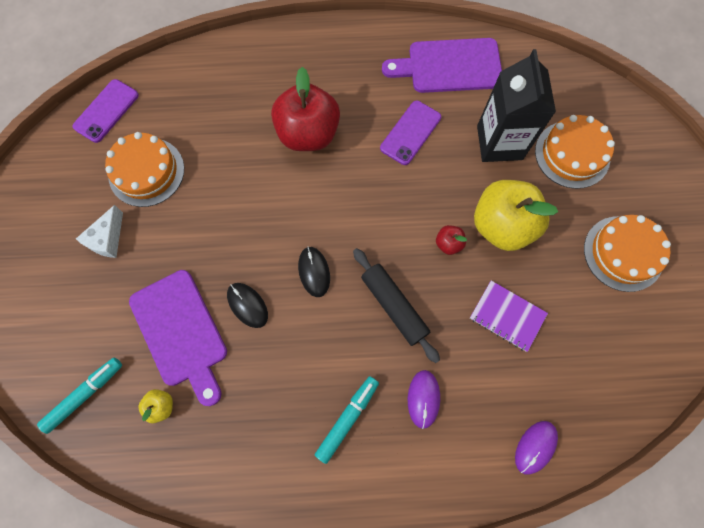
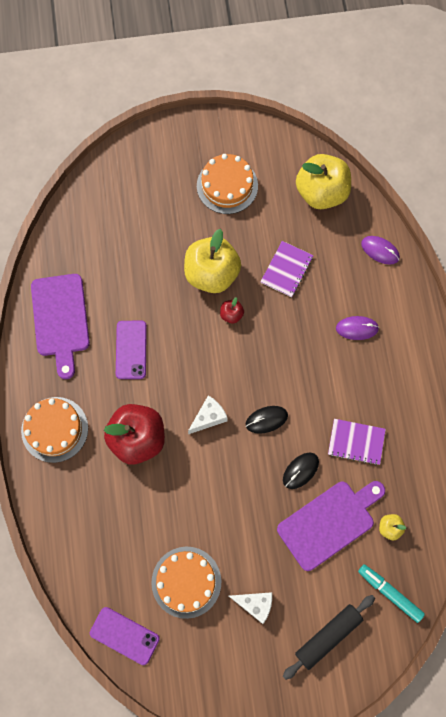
camera: 95 degrees left, 0 degrees up
turquoise marker [315,376,379,464] -> none
black rolling pin [353,248,440,363] -> black rolling pin moved to [283,595,375,680]
purple phone [380,101,441,165] -> purple phone turned 60 degrees clockwise [116,321,147,379]
black carton [477,49,556,162] -> none
orange cake [535,115,615,189] -> orange cake moved to [21,397,88,463]
none -> white cheese [188,396,227,434]
none -> yellow apple [296,154,351,209]
none -> purple notebook [328,419,386,465]

